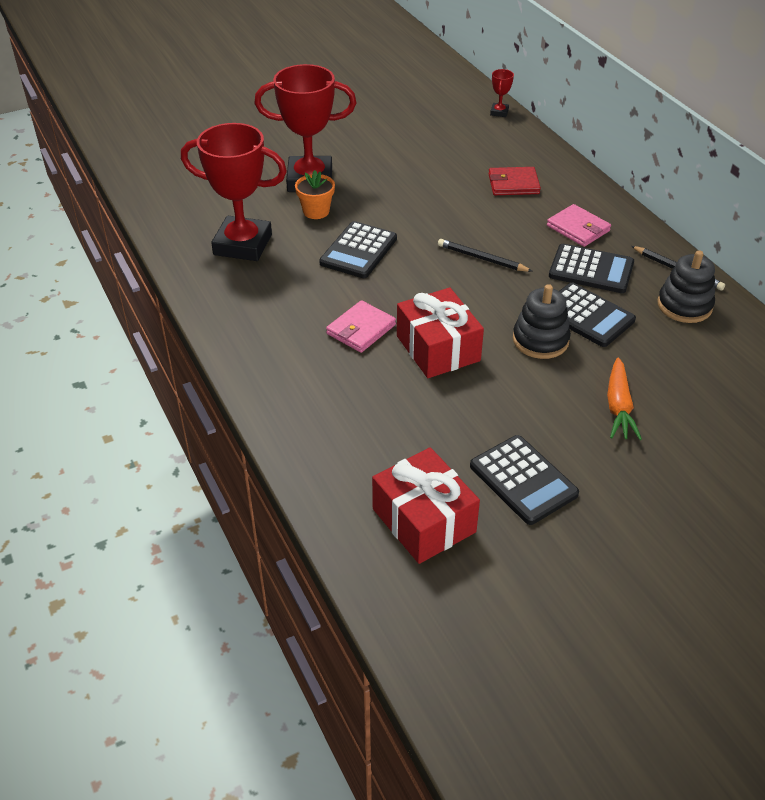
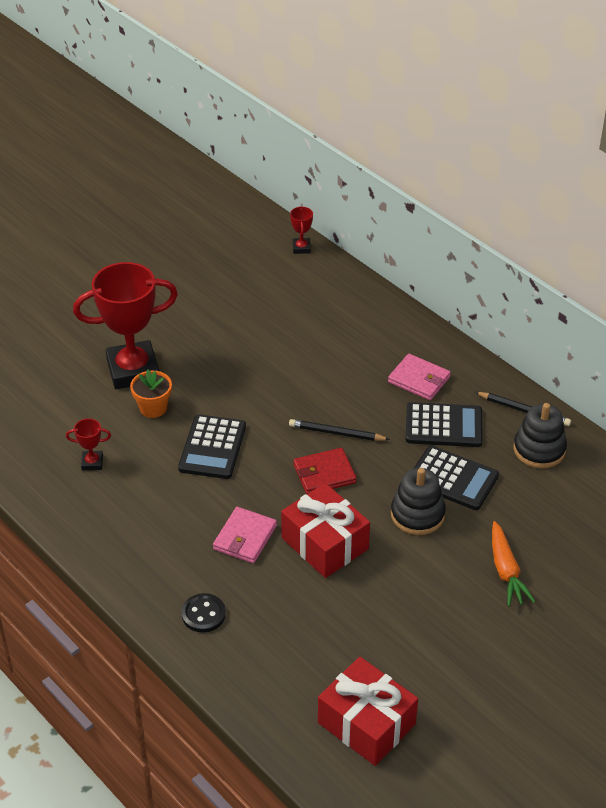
camera: 15 degrees left, 0 degrees up
red trophy [181,123,287,261] -> red trophy [66,418,111,470], size x0.41
black calculator [470,435,579,525] -> none
red wallet [488,167,541,195] -> red wallet moved to [293,448,357,494]
none -> black button [181,593,226,633]

